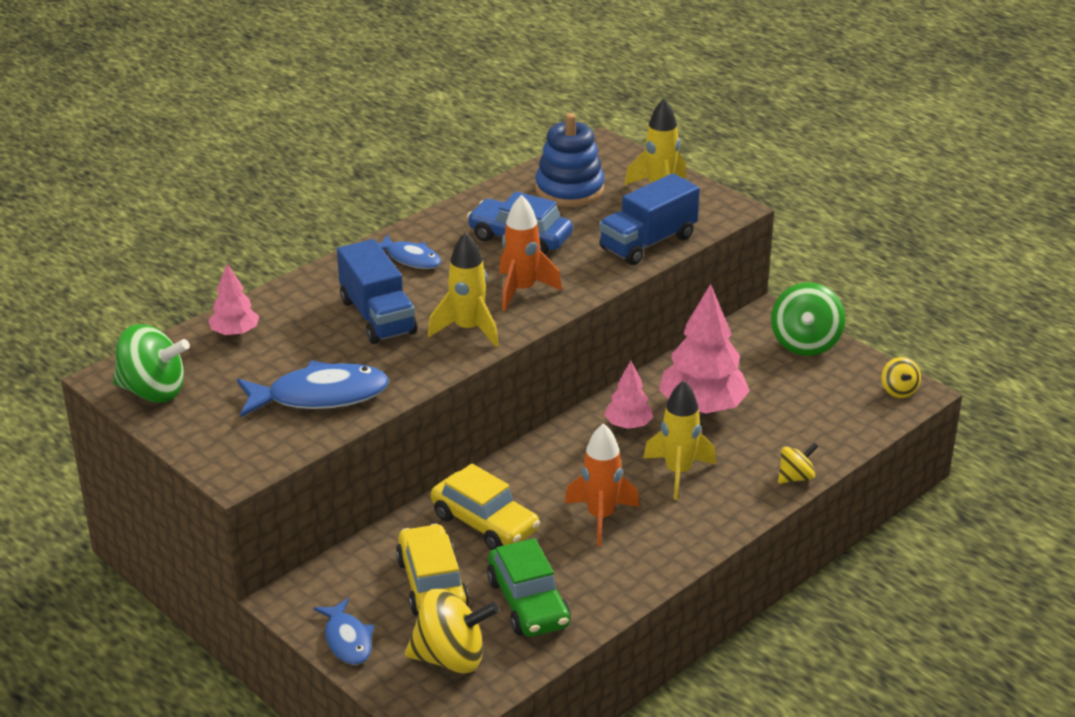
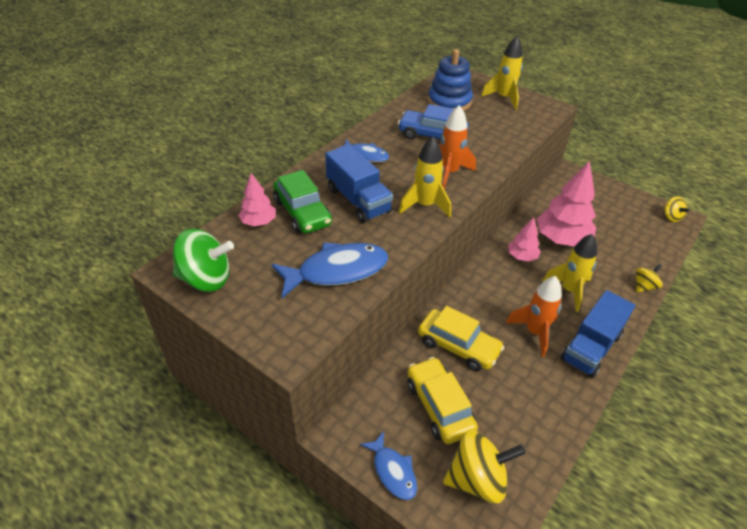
camera: 10 degrees left, 10 degrees up
green car [487,538,571,637] -> green car moved to [273,170,332,234]
blue truck [599,173,700,265] -> blue truck moved to [560,290,635,378]
green spinning top [771,283,845,356] -> none

